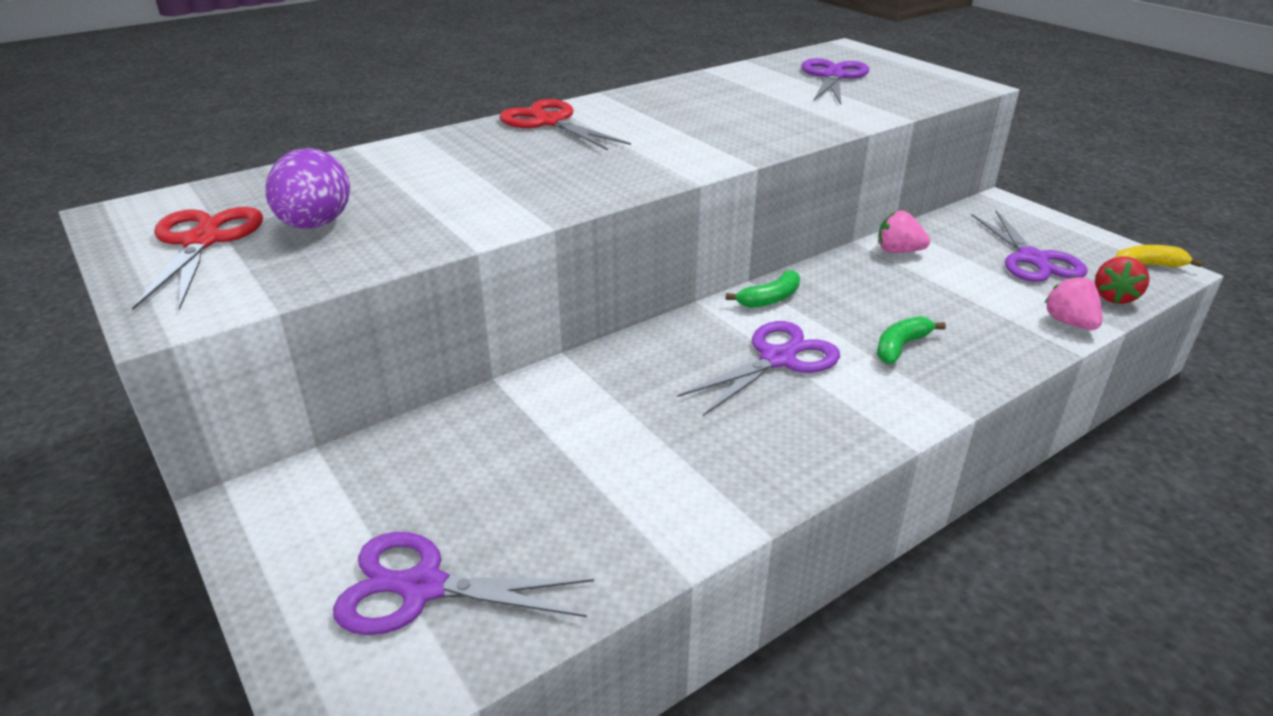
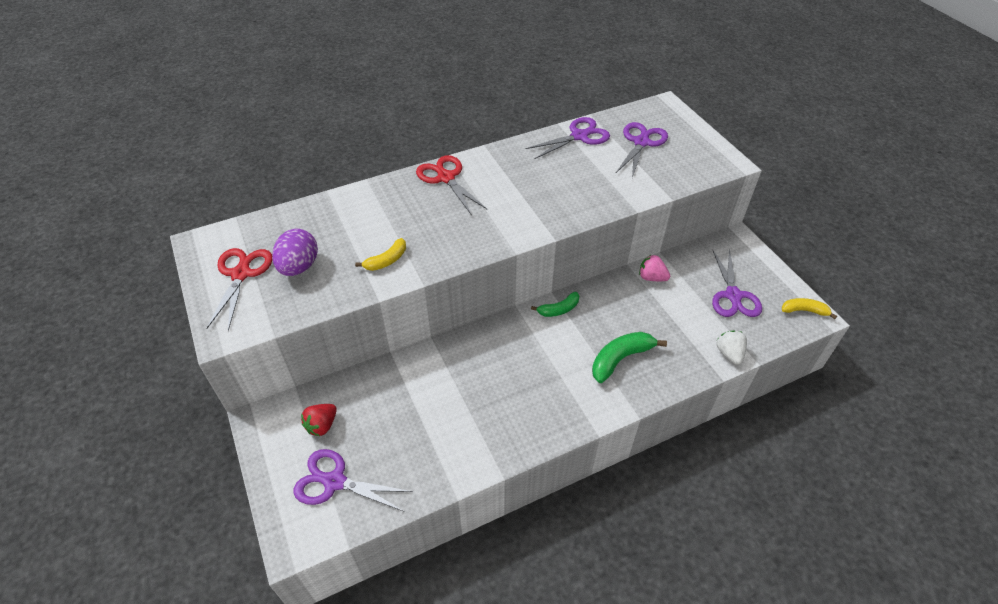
camera: 10 degrees right, 15 degrees up
purple scissors [677,321,840,416] -> purple scissors moved to [525,117,610,159]
green banana [877,316,946,364] -> green banana [592,332,667,383], size x1.58
pink strawberry [1045,276,1102,330] -> white strawberry [716,331,747,365]
red strawberry [1095,256,1150,304] -> red strawberry moved to [301,404,337,436]
none -> yellow banana [355,238,406,271]

